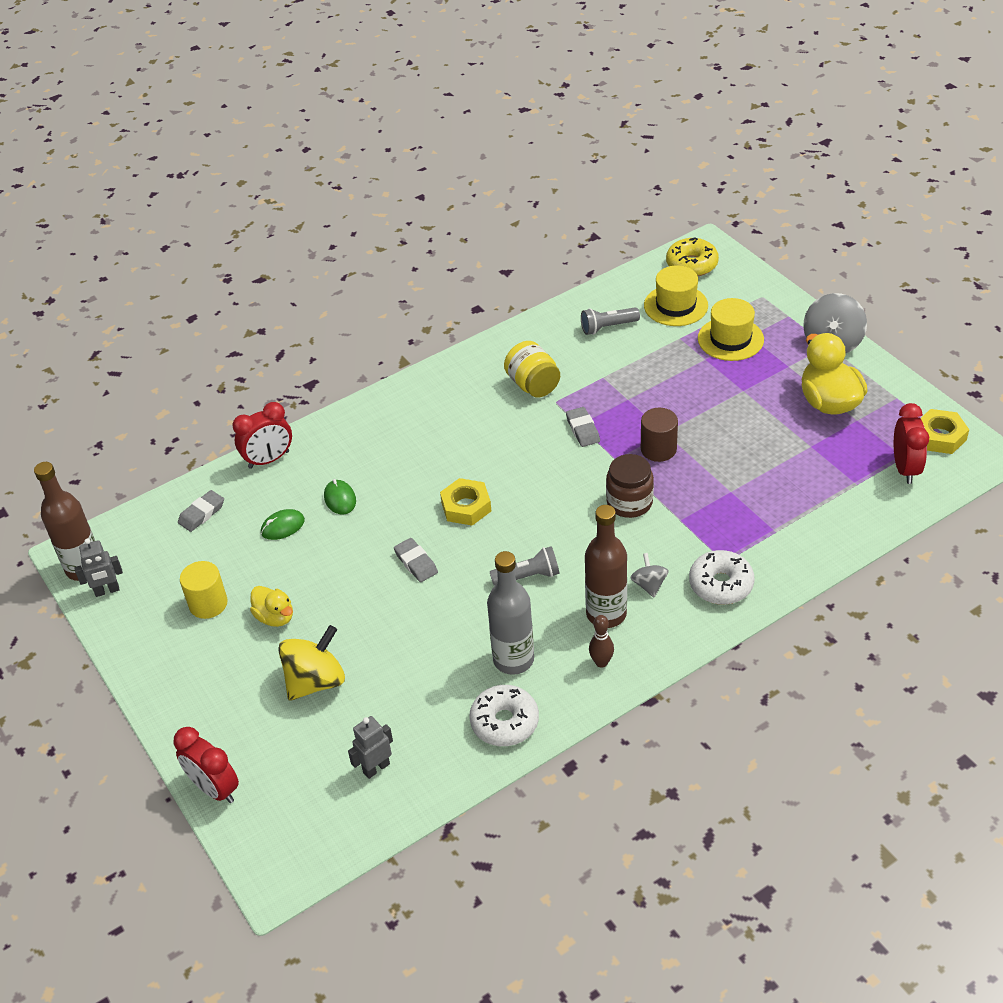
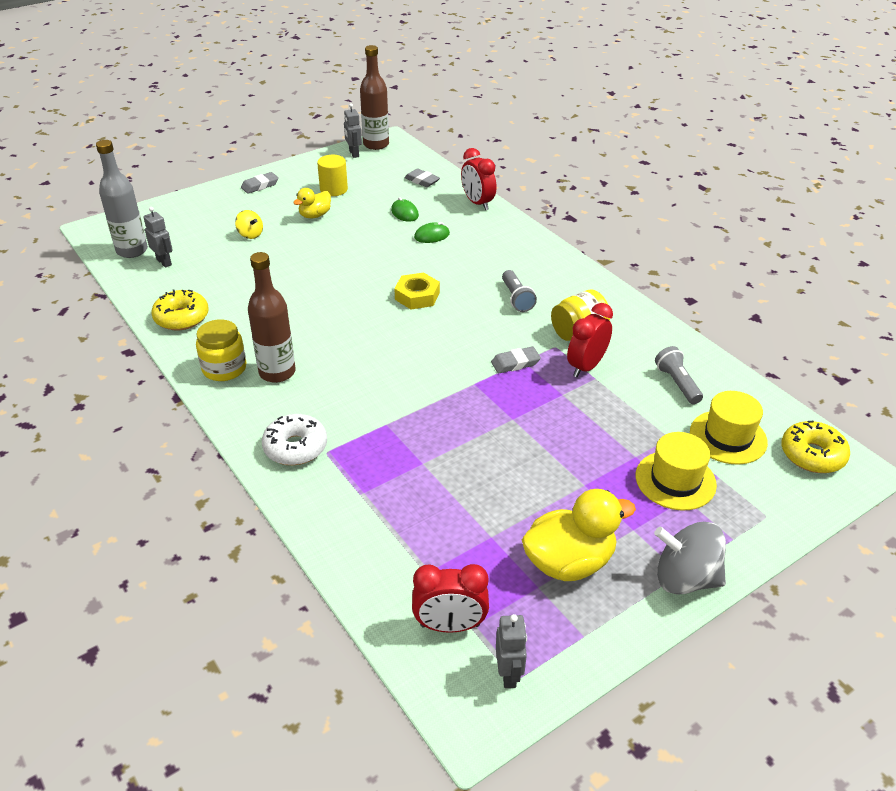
camera: 85 degrees right, 5 degrees down
red clock [174,727,239,803] -> red clock moved to [567,303,613,377]
yellow spinning top [278,625,345,701] -> yellow spinning top [235,210,263,239], size x0.54
grey eraser [394,538,438,582] -> grey eraser moved to [241,172,279,194]
white donut [470,685,539,746] -> yellow donut [152,289,209,330]
grey bottle [487,551,534,675] -> grey bottle moved to [96,140,148,258]
grey flashlight [490,546,560,586] -> grey flashlight moved to [502,270,537,312]
brown bowling pin [589,615,614,668] -> yellow jar [196,319,247,381]
brown jar [606,454,654,518] -> none
grey spinning top [631,553,669,597] -> none
brown cylinder [641,408,678,462] -> none
yellow nut [921,409,969,454] -> grey robot [496,614,527,688]

